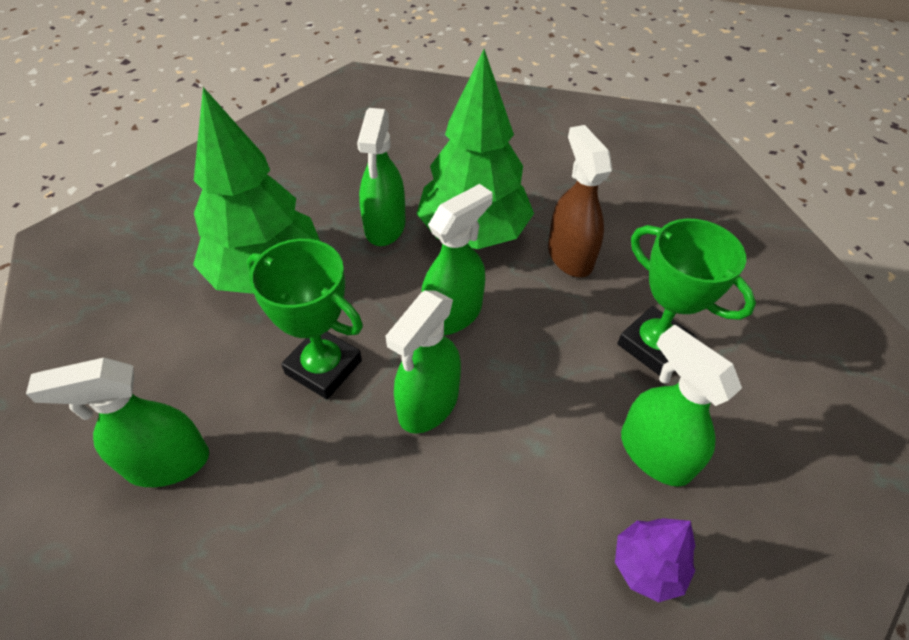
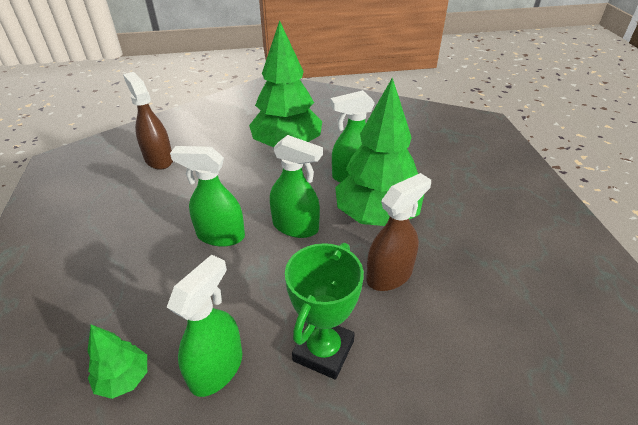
camera: 70 degrees right, 10 degrees down
green spray bottle [26,357,209,487] -> brown spray bottle [123,72,173,170]
green trophy [247,239,363,399] -> none
purple tree [615,518,696,602] -> green tree [87,324,147,399]

